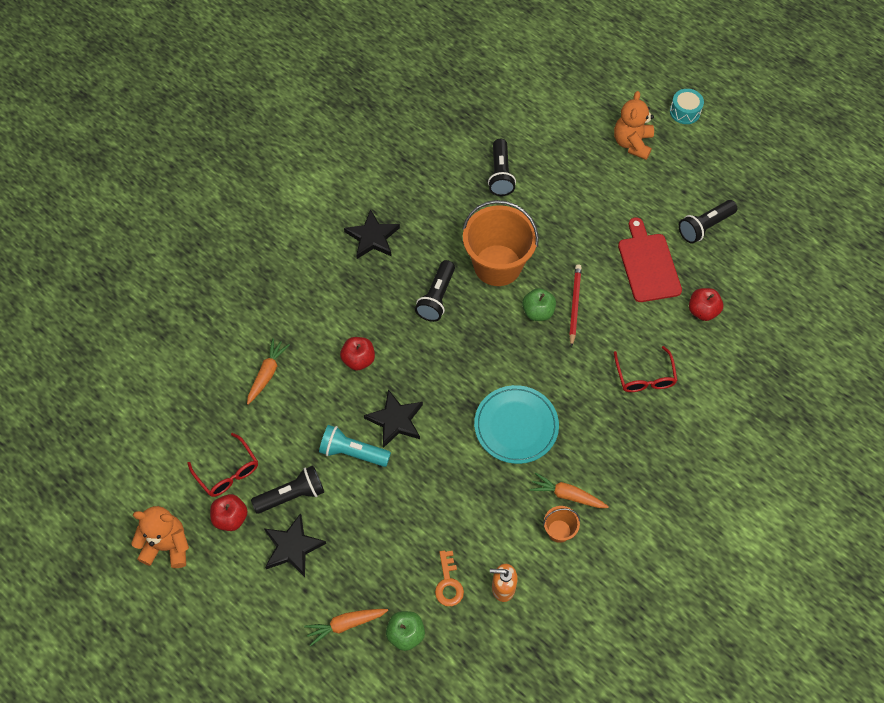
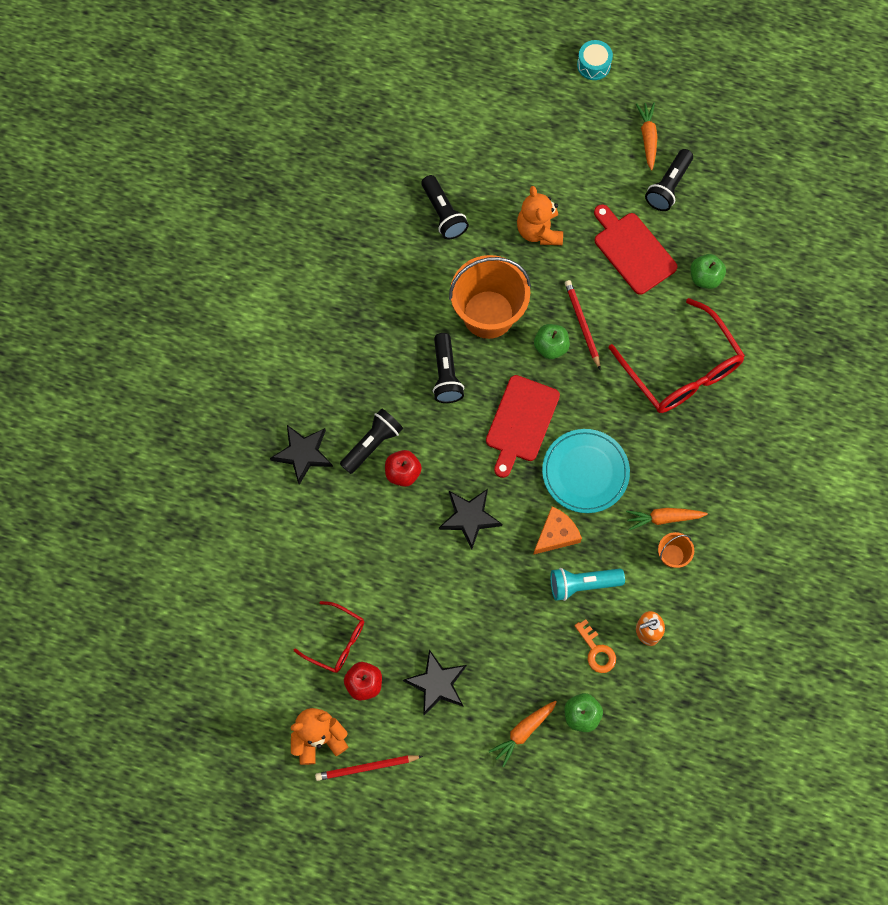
camera: 25 degrees left, 10 degrees up
orange carrot [247,338,290,405] -> orange carrot moved to [636,103,658,170]
black flashlight [251,465,324,513] -> black flashlight moved to [340,408,403,474]
turquoise flashlight [319,425,391,467] -> turquoise flashlight moved to [550,568,625,601]
black star [344,209,400,259] -> black star moved to [270,425,333,485]
orange teddy bear [614,91,654,160] -> orange teddy bear moved to [517,186,563,245]
red glasses [614,346,678,392] -> red glasses [609,298,745,413], size x1.84
red apple [689,288,723,321] -> green apple [690,254,726,289]
none -> red pencil [315,755,423,781]
none -> red cutting board [486,375,560,478]
none -> orange cheese [533,506,582,555]

